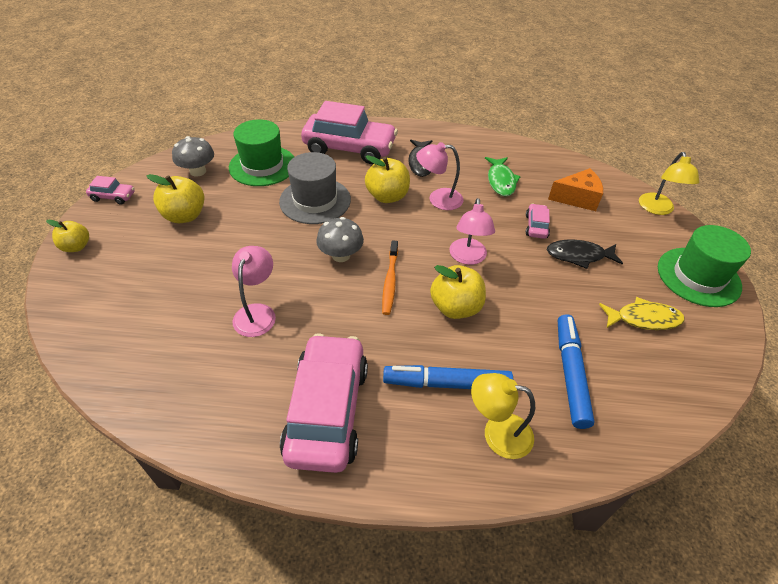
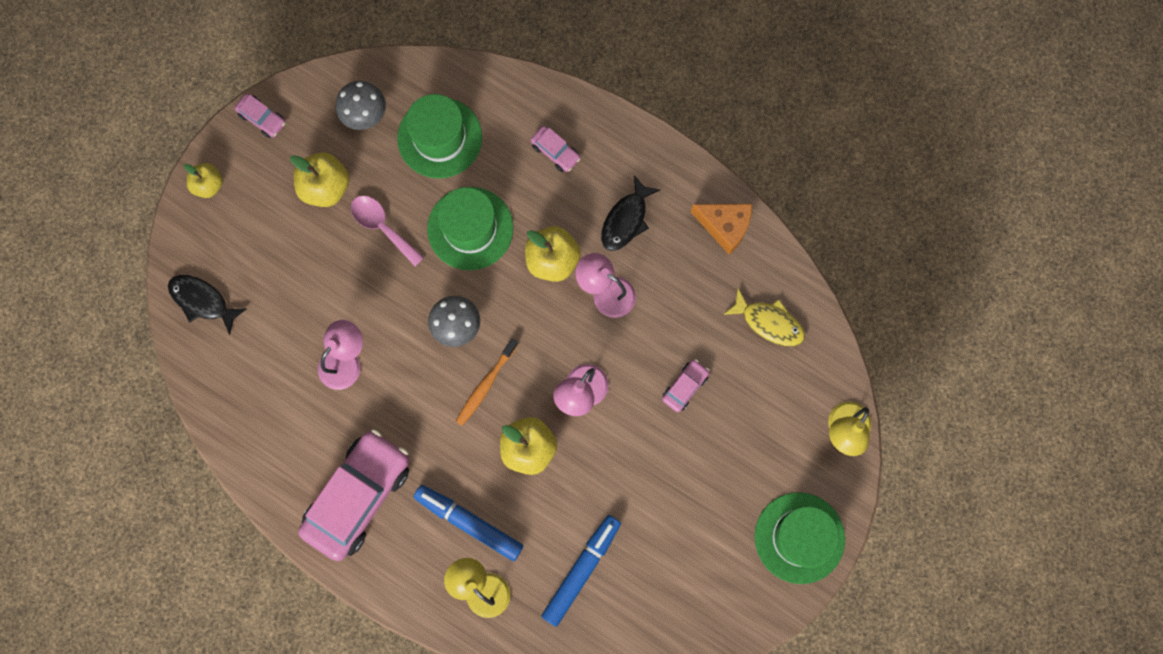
camera: 30 degrees right, 30 degrees up
grey hat [279,152,351,224] -> green hat [427,187,513,270]
pink car [301,101,398,164] -> pink car [531,126,581,172], size x0.43
green fish [485,157,521,197] -> none
black fish [547,240,623,269] -> black fish moved to [168,275,247,335]
orange cheese [548,168,603,211] -> orange cheese moved to [691,204,752,255]
yellow fish [599,297,685,330] -> yellow fish moved to [723,289,805,346]
none -> pink spoon [351,196,424,266]

